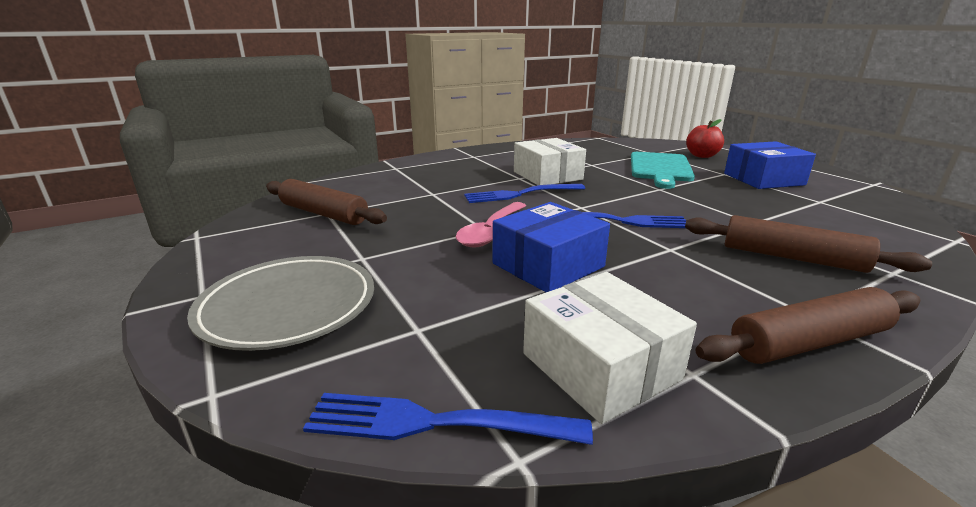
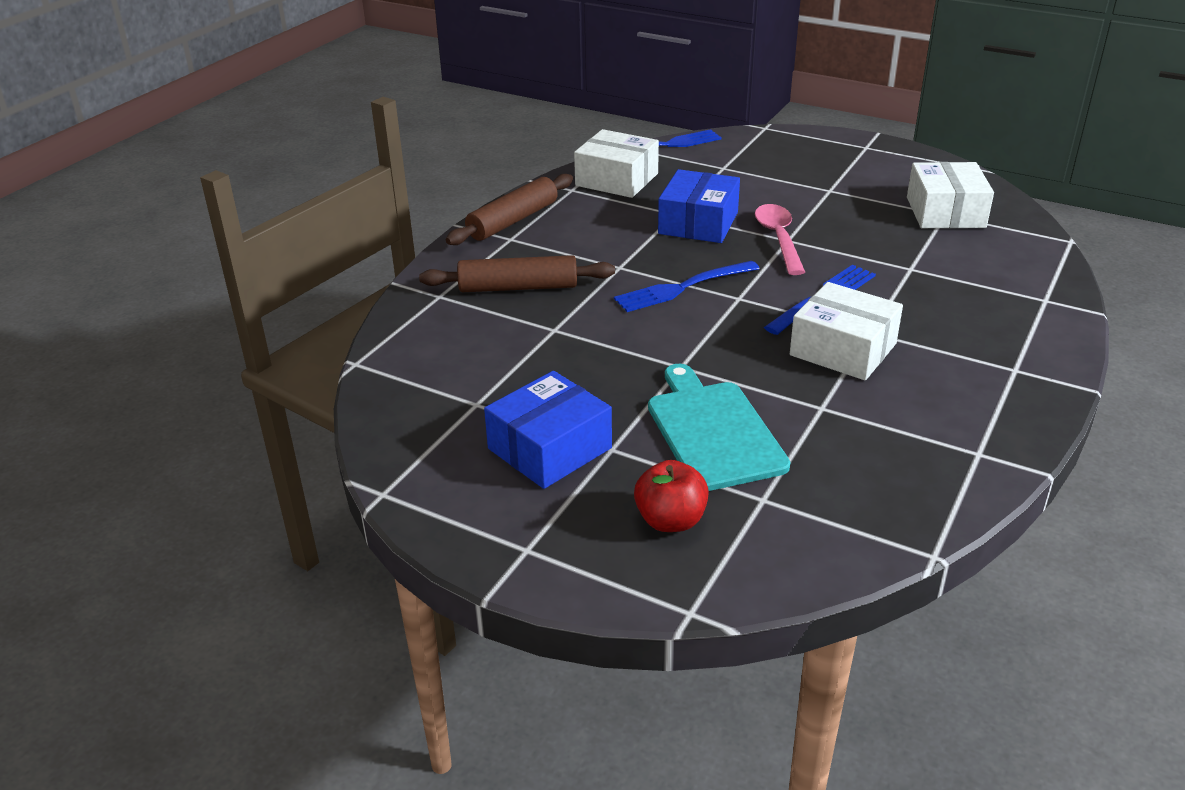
camera: 150 degrees right, 10 degrees up
grey plate [187,256,374,351] -> none
brown rolling pin [266,179,387,225] -> white box [907,162,994,228]

